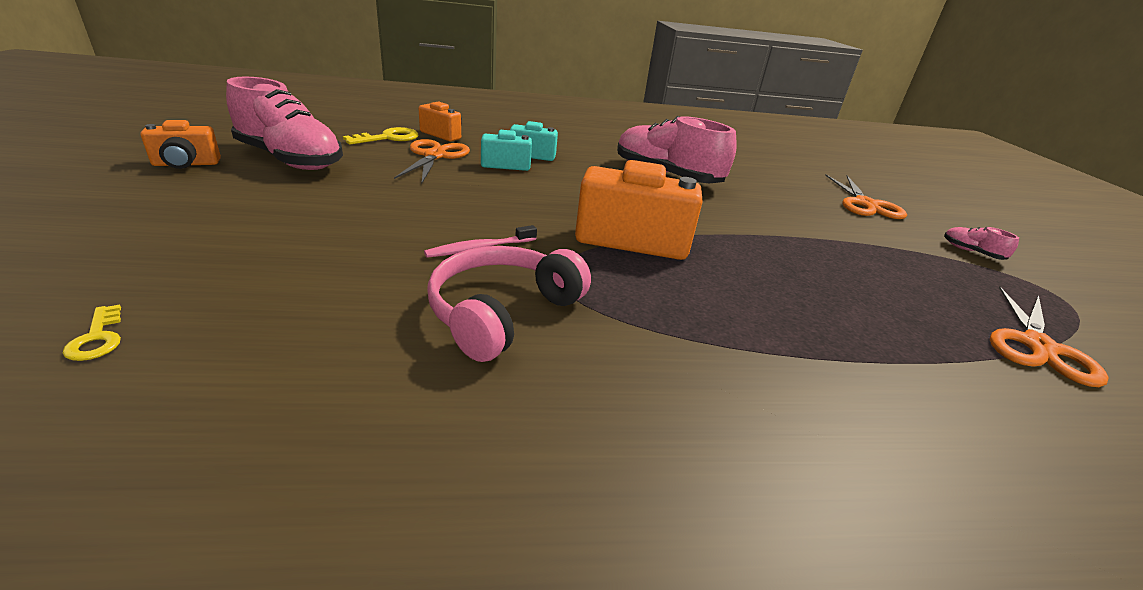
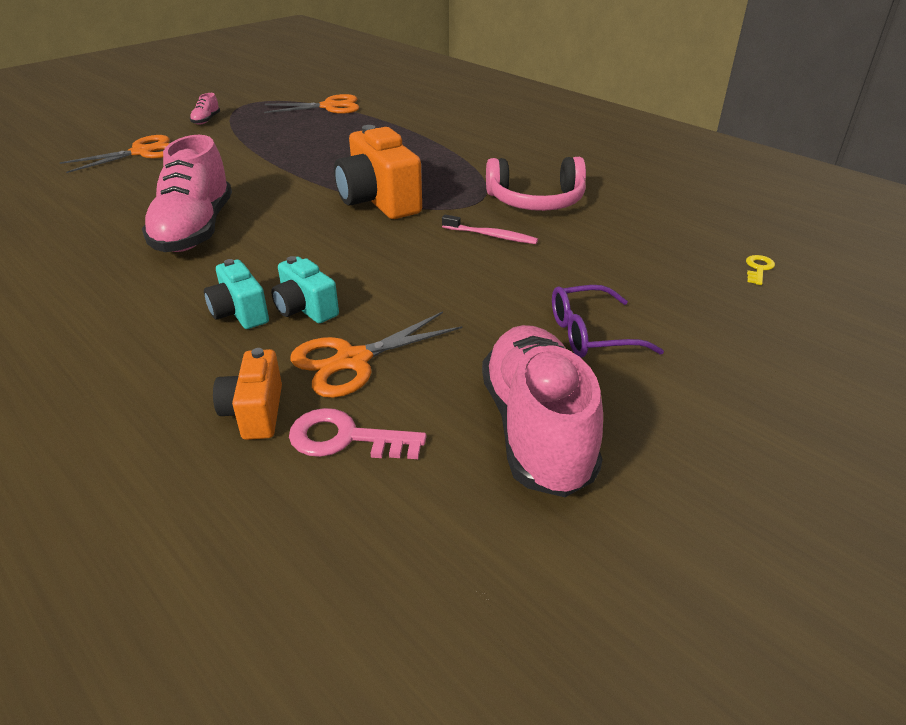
camera: 125 degrees left, 5 degrees up
orange camera [140,120,221,169] -> none
yellow key [343,127,418,145] -> pink key [289,408,426,459]
none -> purple glasses [552,285,664,358]

